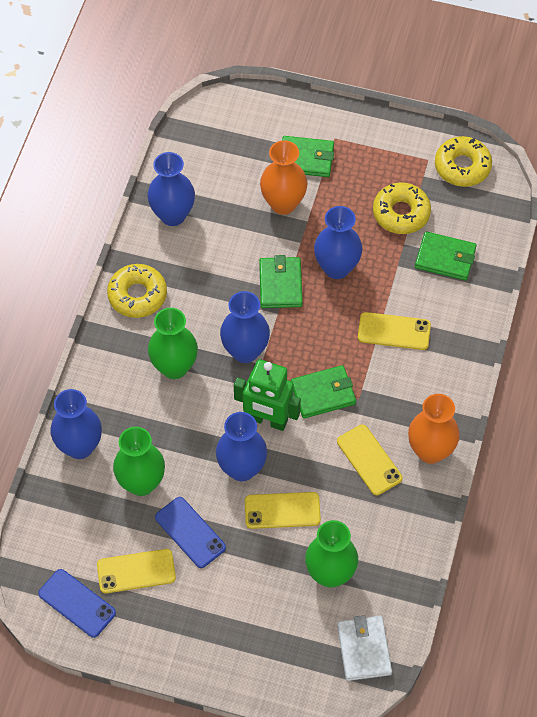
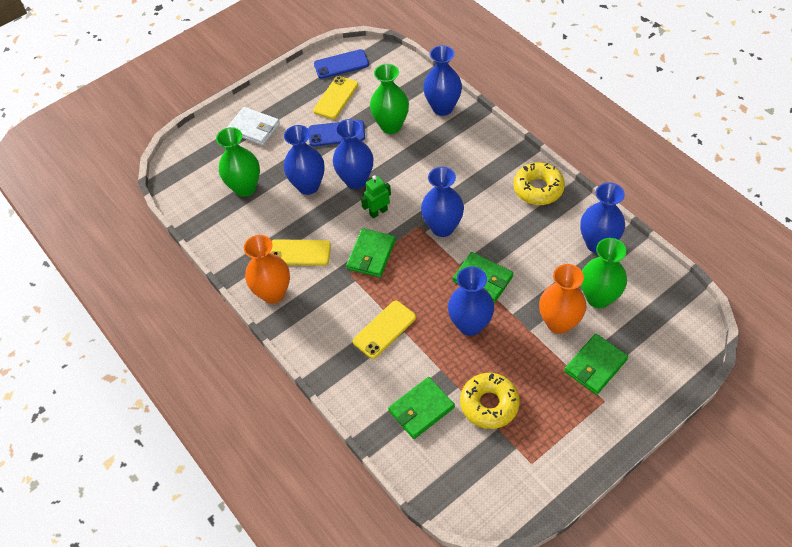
camera: 130 degrees right, 5 degrees down
green vase [148,308,198,379] -> green vase moved to [581,238,627,308]
green robot [234,359,301,431] -> green robot [361,175,391,219], size x0.59
yellow phone [245,492,321,529] -> blue vase [284,125,325,195]
white wallet [337,615,392,681] -> white wallet moved to [227,107,280,145]
yellow donut [435,136,492,187] -> none

